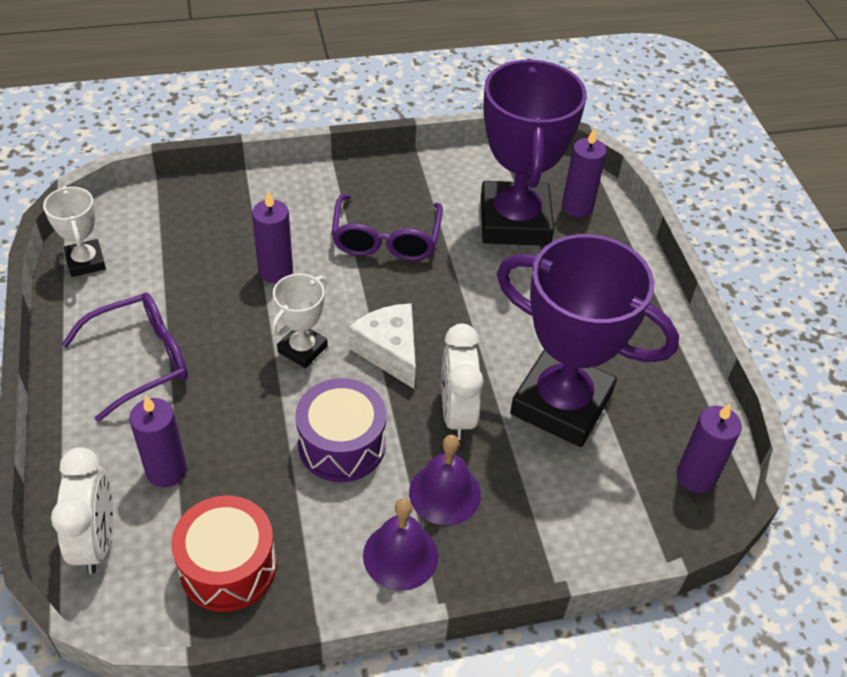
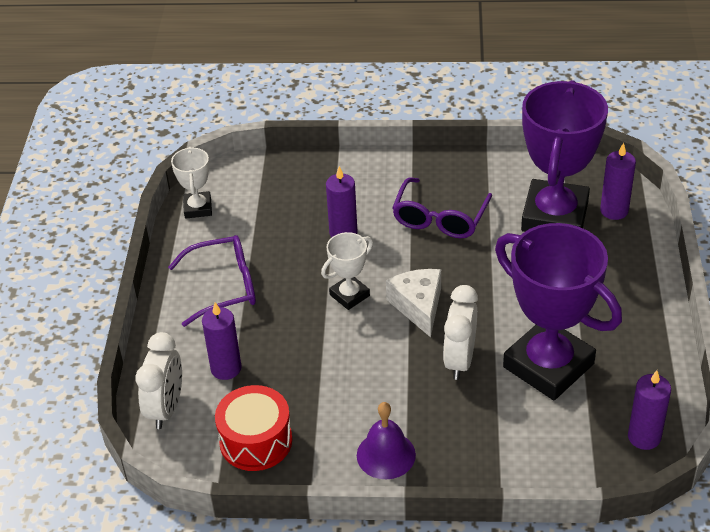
camera: 20 degrees right, 5 degrees down
purple drum [295,378,386,482] -> none
purple bell [409,435,481,525] -> none

